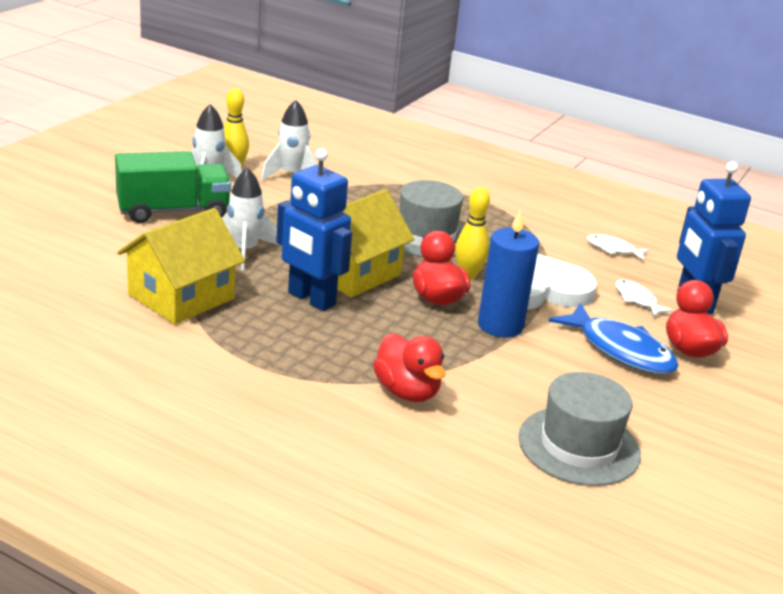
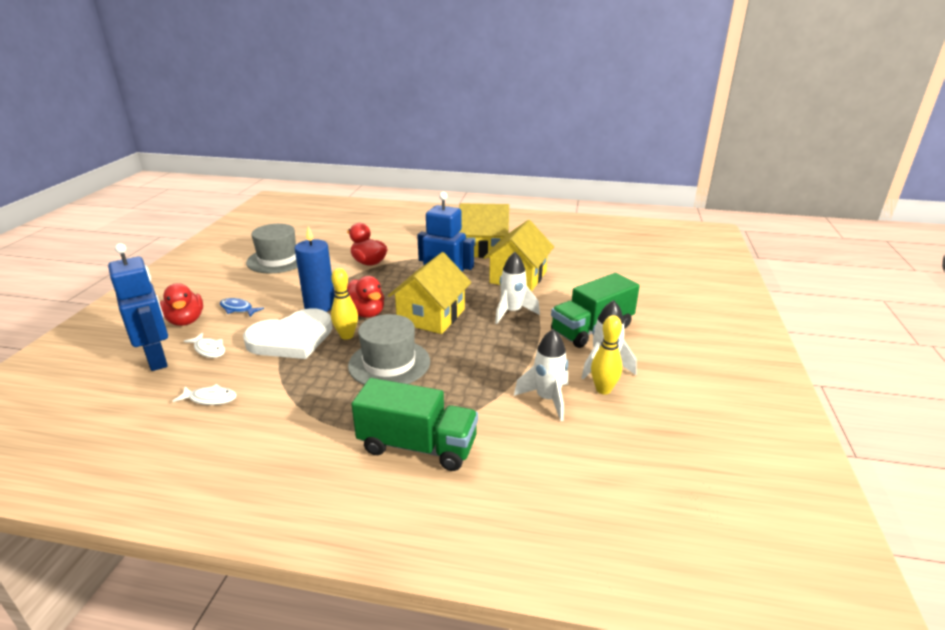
camera: 165 degrees right, 0 degrees up
blue fish [549,303,678,374] -> blue fish [220,298,264,317], size x0.53
none -> green truck [351,378,478,471]
none -> yellow house [460,203,509,258]

